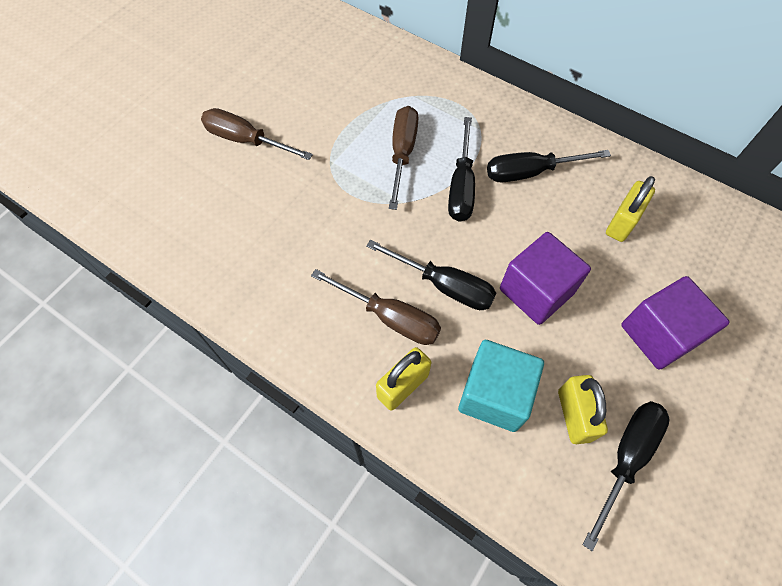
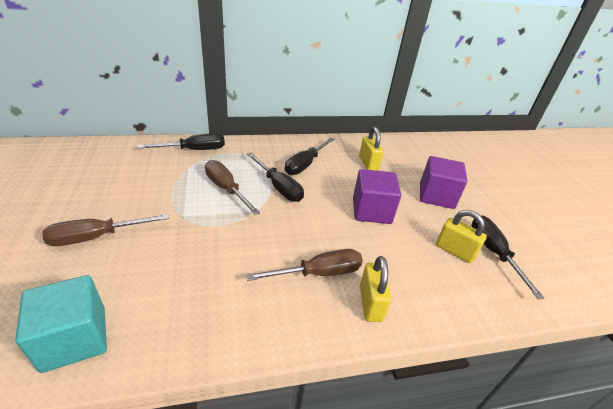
camera: 50 degrees left, 25 degrees down
black screwdriver [366,240,496,310] -> black screwdriver moved to [138,133,225,150]
turquoise cube [458,340,544,432] -> turquoise cube moved to [15,275,107,373]

